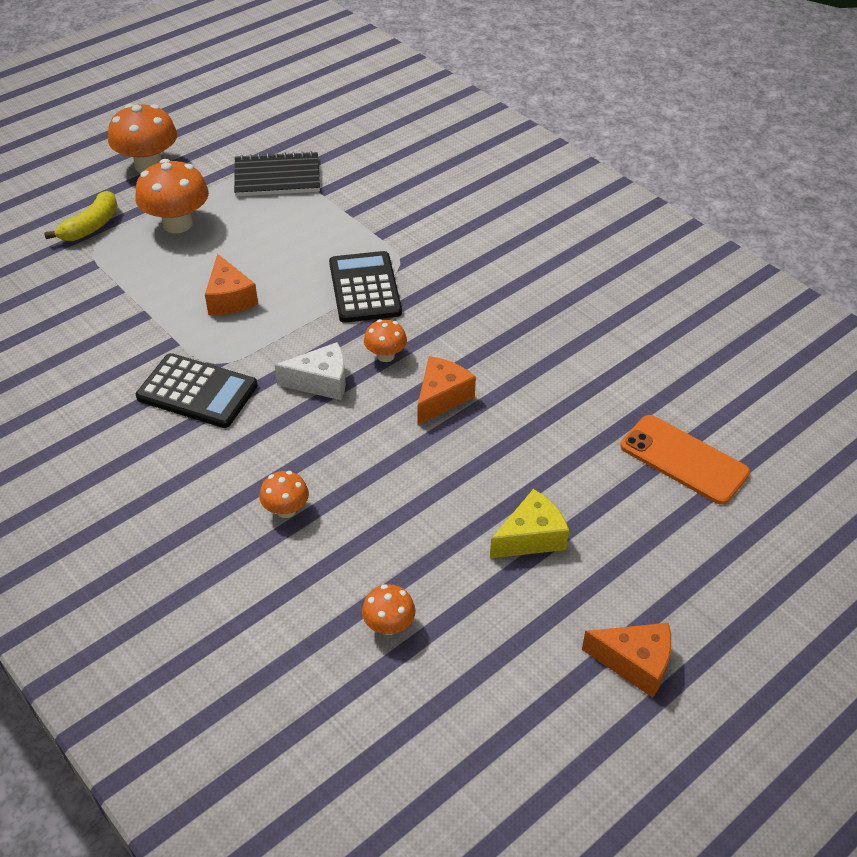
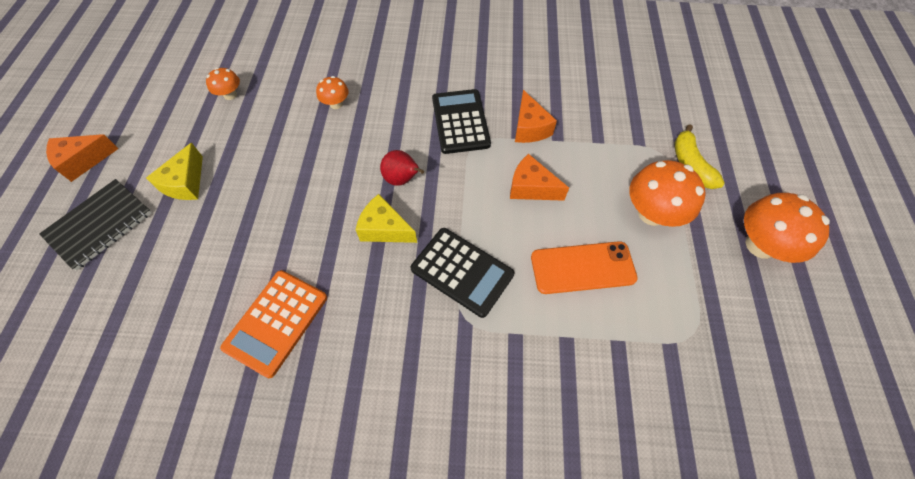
camera: 135 degrees right, 15 degrees up
black calculator [136,353,258,428] -> black calculator turned 105 degrees clockwise [432,89,491,154]
black notebook [234,151,320,196] -> black notebook moved to [39,179,152,271]
white cheese [275,342,346,400] -> red pear [380,150,424,186]
orange mushroom [364,319,407,362] -> yellow cheese [356,194,417,243]
orange cheese [418,356,476,425] -> orange cheese moved to [515,90,557,143]
orange phone [620,415,750,505] -> orange phone moved to [531,241,638,294]
none -> orange calculator [220,270,327,378]

